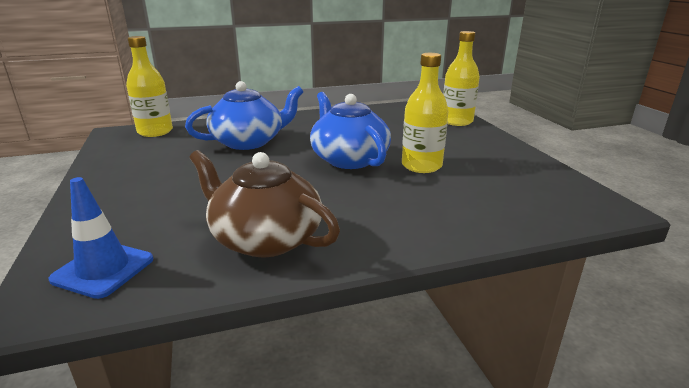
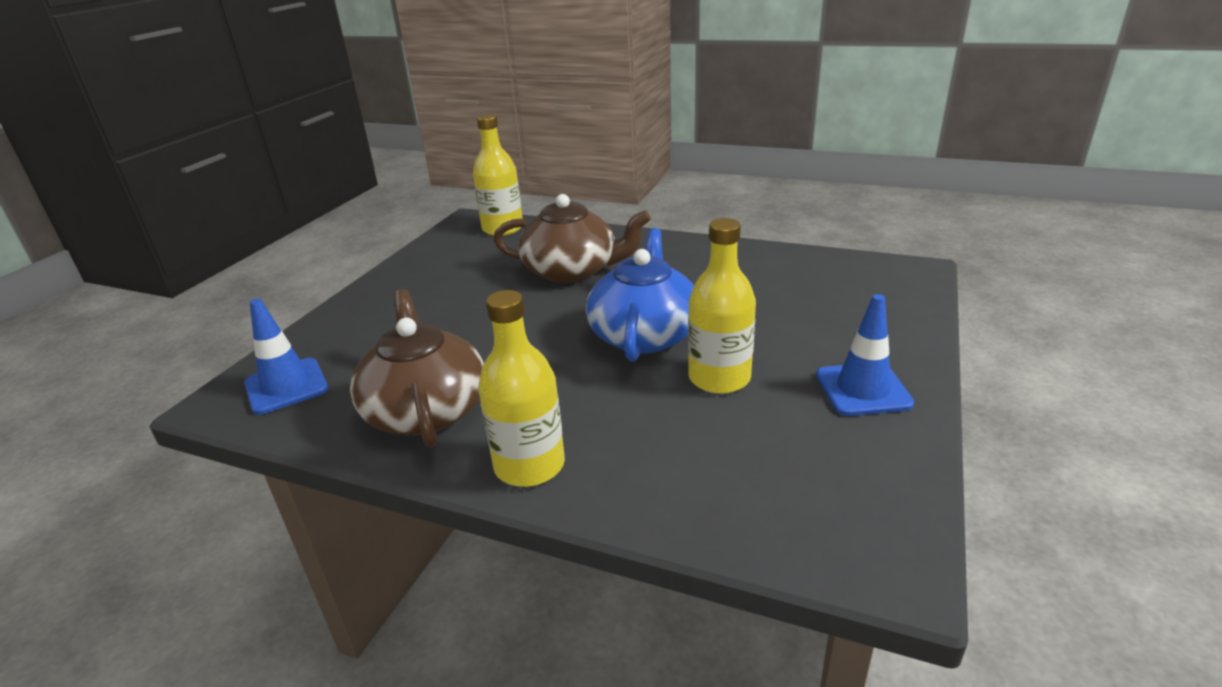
camera: 40 degrees right, 5 degrees up
blue teapot [185,81,303,150] -> brown teapot [493,194,651,283]
yellow bottle [443,31,480,126] -> yellow bottle moved to [478,290,565,487]
none -> blue traffic cone [816,294,914,416]

